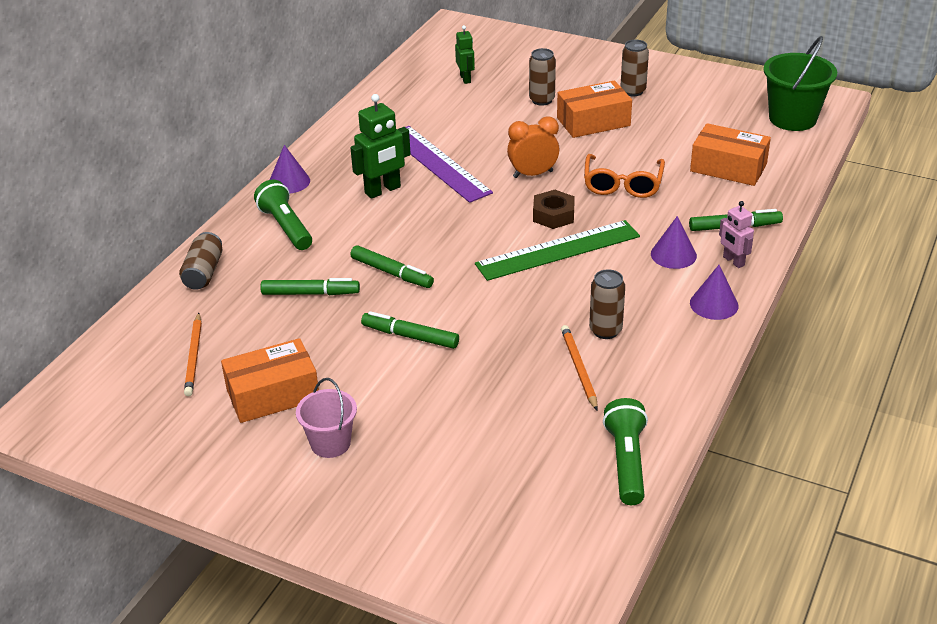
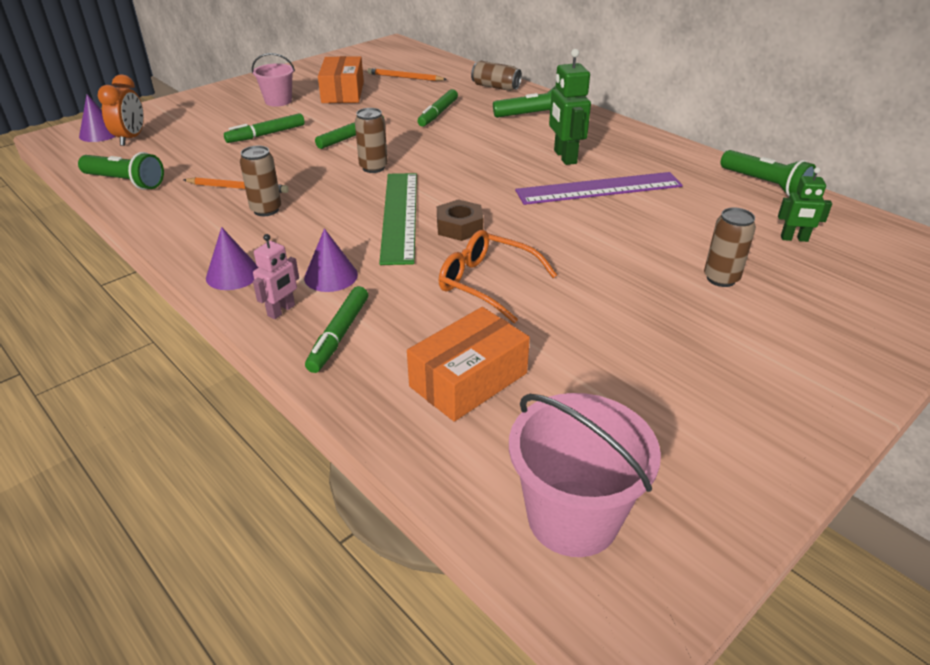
camera: 110 degrees right, 0 degrees up
purple cone [270,145,310,194] -> purple cone moved to [79,94,116,142]
green marker [350,245,434,288] -> green marker moved to [224,113,305,143]
orange clock [507,117,559,178] -> orange clock moved to [98,75,144,146]
orange box [557,81,632,138] -> none
brown can [621,40,649,96] -> brown can moved to [355,108,388,173]
pink robot [719,201,754,268] -> pink robot turned 135 degrees clockwise [253,234,299,319]
green bucket [763,36,837,131] -> pink bucket [509,393,661,557]
none -> green flashlight [721,150,816,196]

